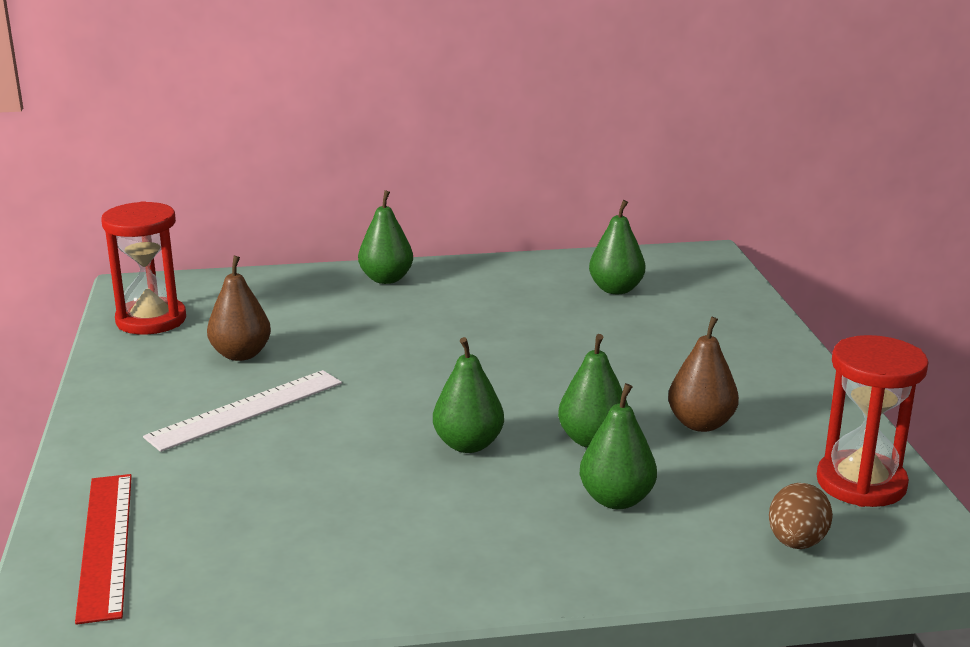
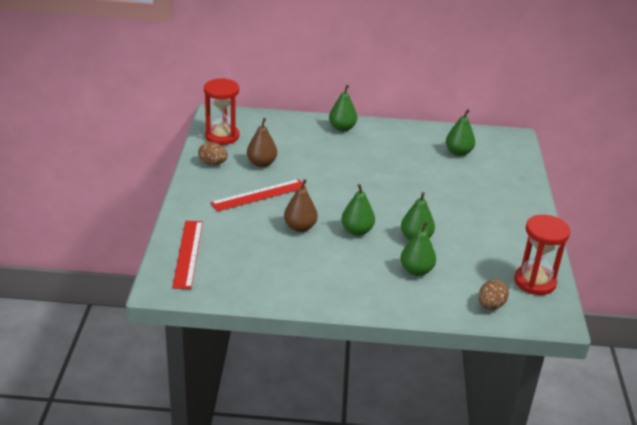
camera: 10 degrees right, 10 degrees up
white ruler [143,370,342,452] -> red ruler [210,179,306,212]
brown pear [668,316,739,432] -> brown pear moved to [284,179,318,232]
none -> brown egg [198,142,228,165]

